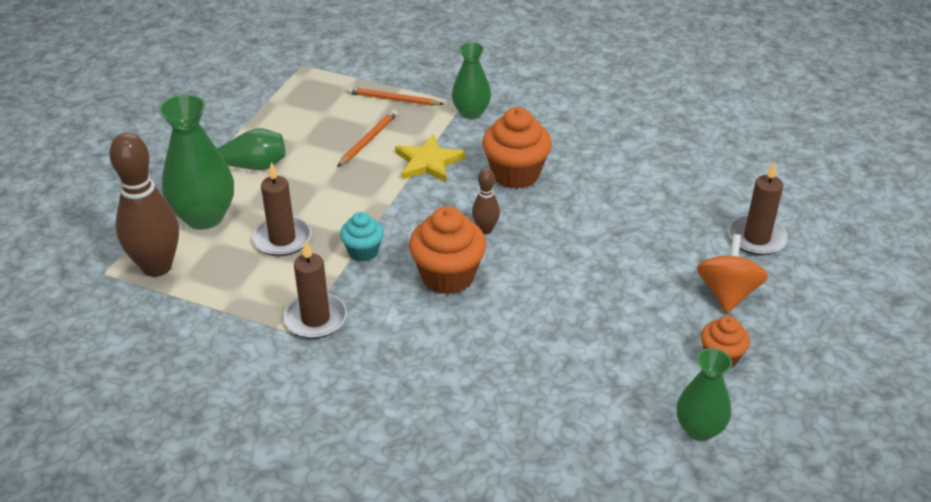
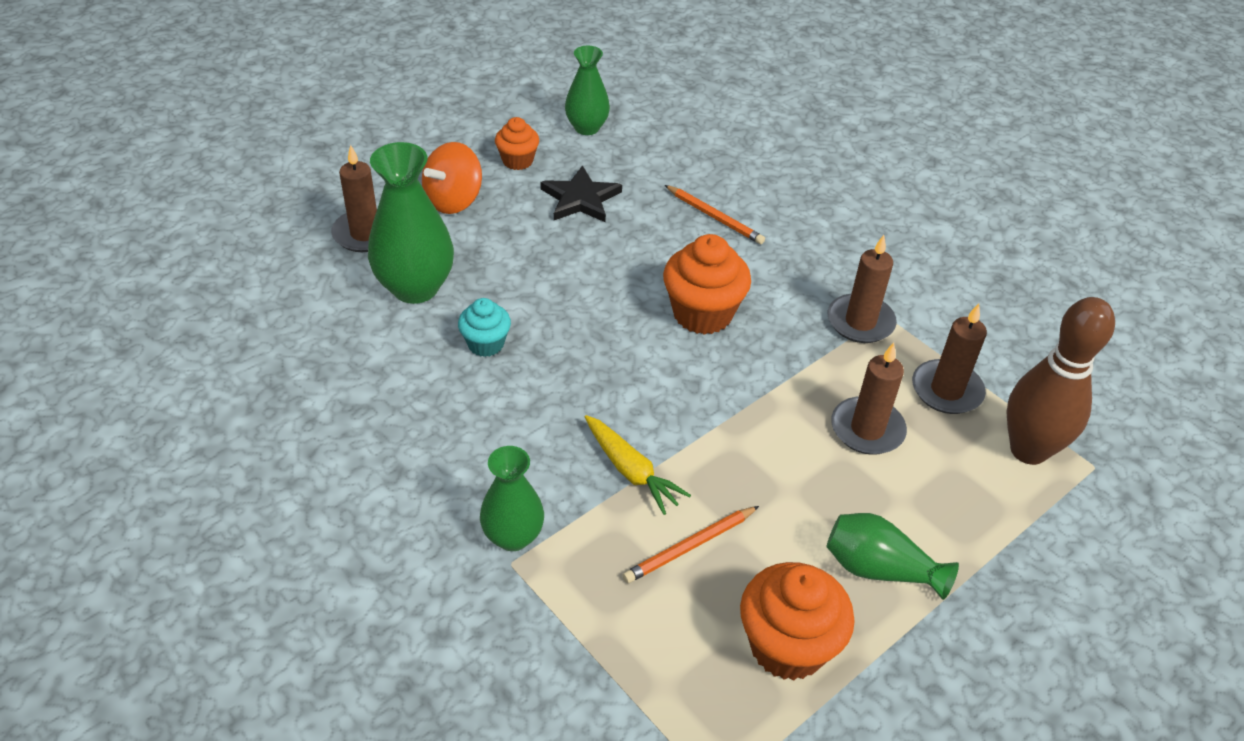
camera: 155 degrees left, 5 degrees up
green vase [158,94,234,229] -> green vase moved to [368,142,454,304]
turquoise cupcake [340,212,384,262] -> turquoise cupcake moved to [458,298,511,357]
orange pencil [347,87,443,106] -> orange pencil moved to [665,185,765,244]
yellow star [395,134,465,183] -> yellow carrot [585,415,691,515]
brown bowling pin [472,168,500,234] -> none
orange cupcake [482,107,552,189] -> orange cupcake moved to [740,562,855,681]
none -> black star [540,165,622,222]
none -> brown candle [912,304,987,414]

